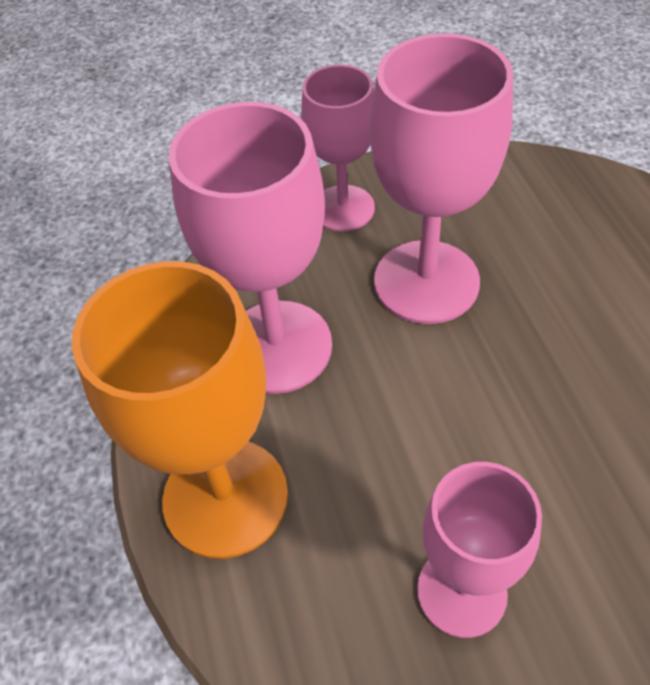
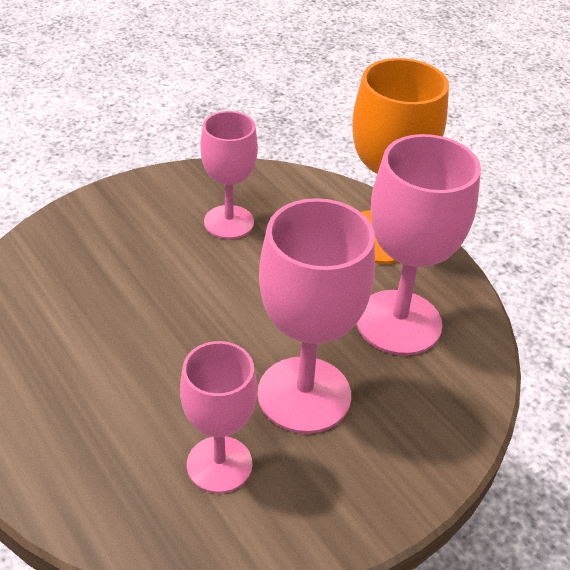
camera: 155 degrees right, 10 degrees down
pink goblet [301,65,375,232] -> pink goblet moved to [180,341,257,493]

